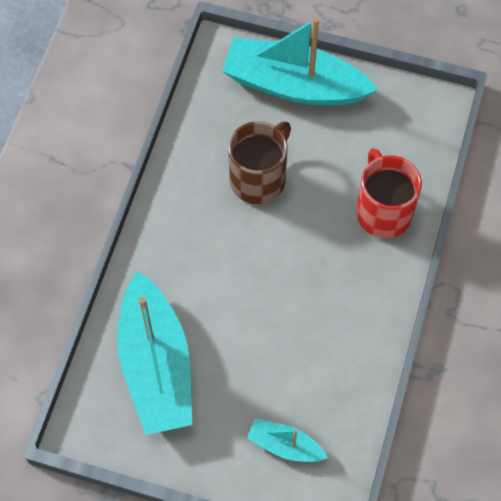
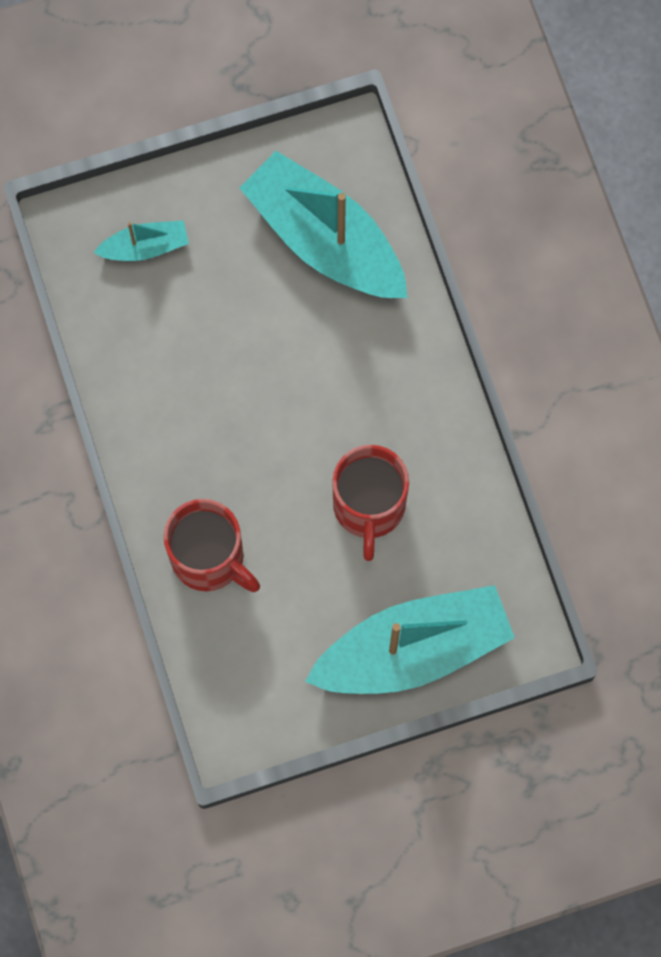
camera: 145 degrees right, 10 degrees up
brown mug [228,121,291,204] -> red mug [332,445,409,561]

